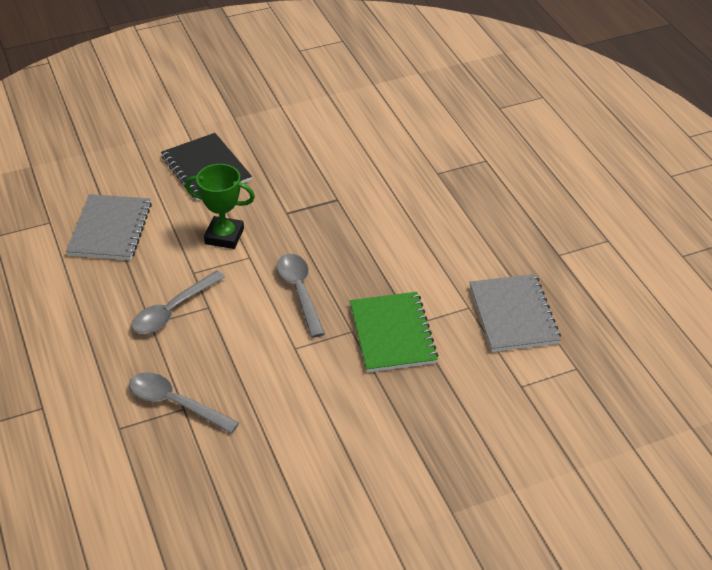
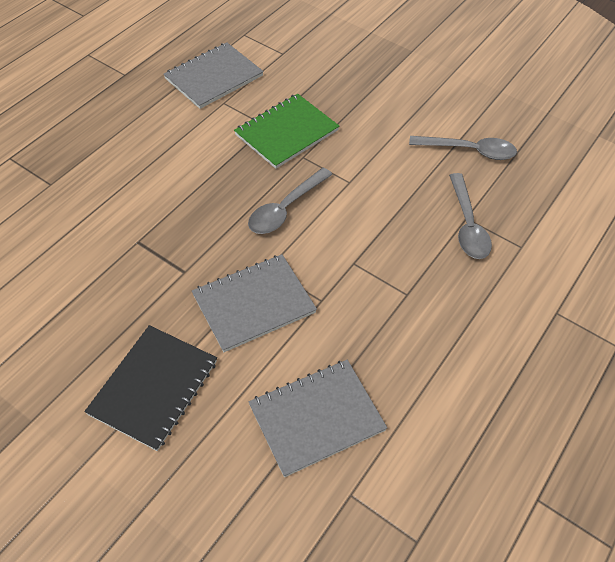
camera: 125 degrees left, 10 degrees up
grey spoon [131,270,225,334] -> grey spoon moved to [409,136,517,160]
green trophy [185,164,255,249] -> grey notebook [192,254,317,352]

